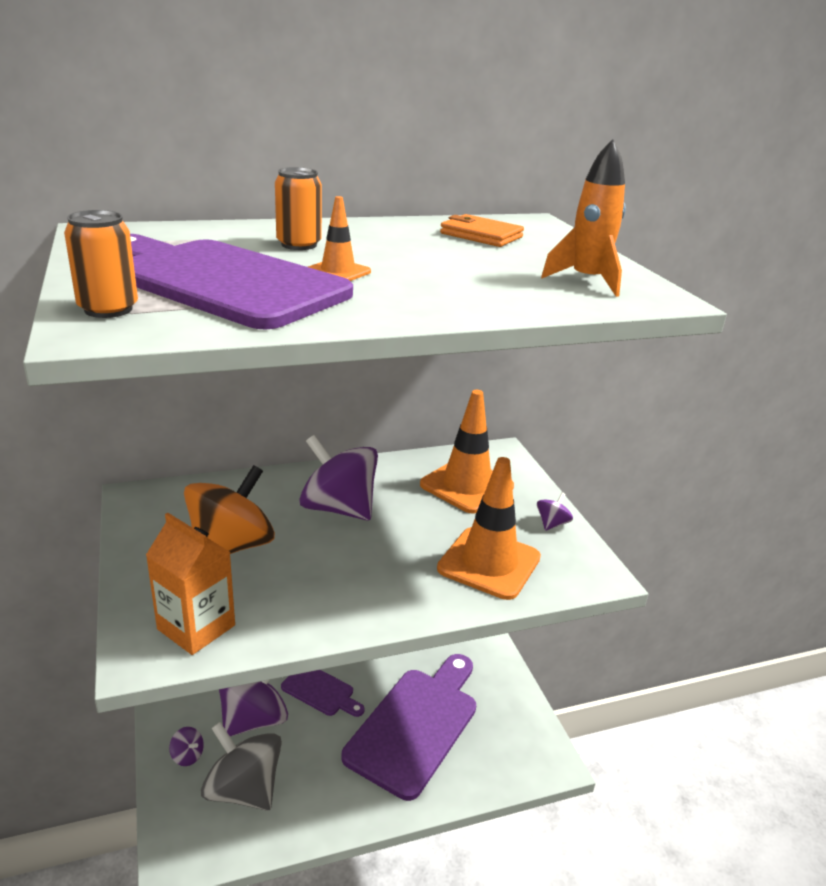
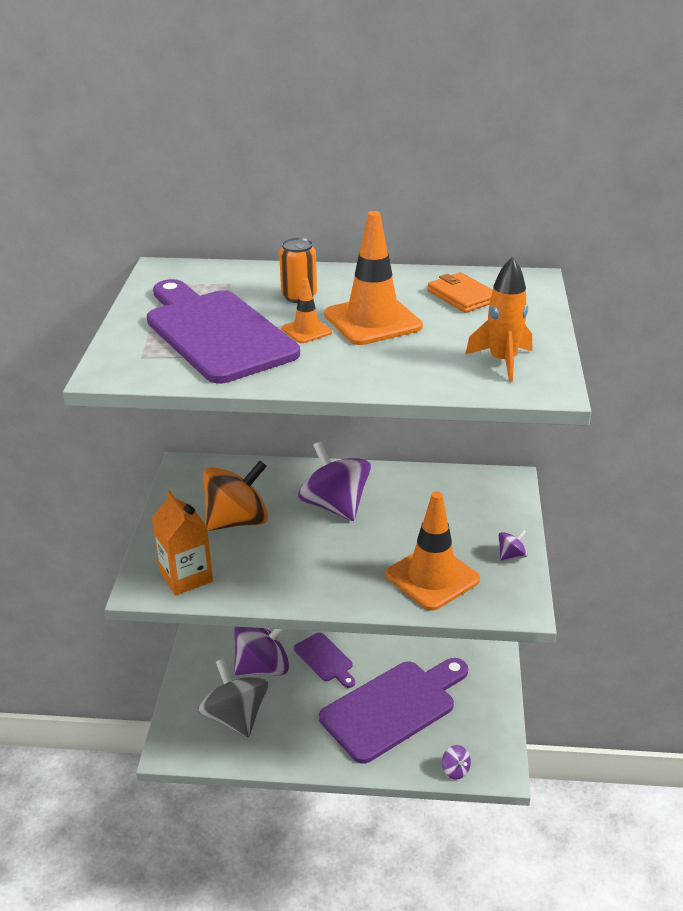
camera: 25 degrees right, 5 degrees up
orange can [64,210,138,318] -> none
purple spinning top [169,727,204,766] -> purple spinning top moved to [442,745,471,780]
orange traffic cone [420,390,514,514] -> orange traffic cone moved to [324,211,423,345]

